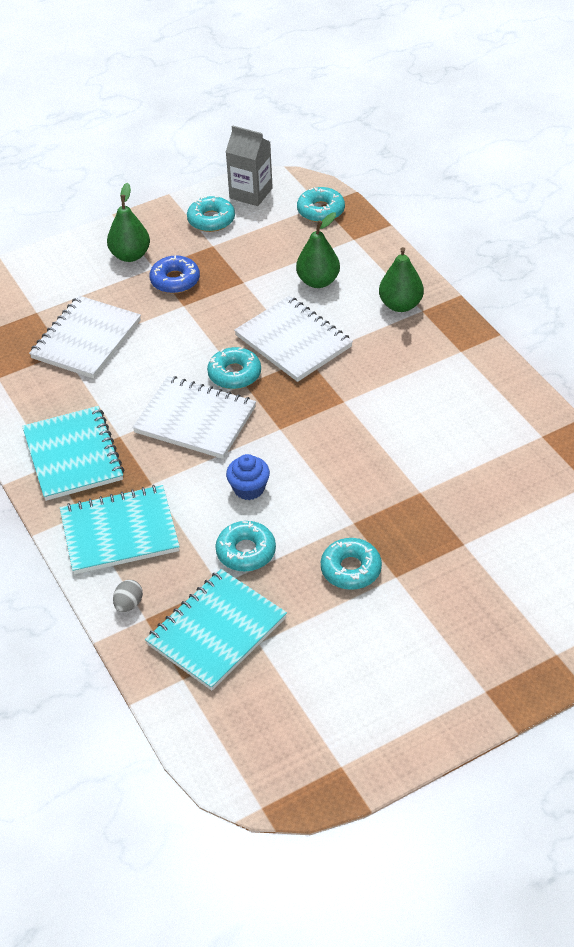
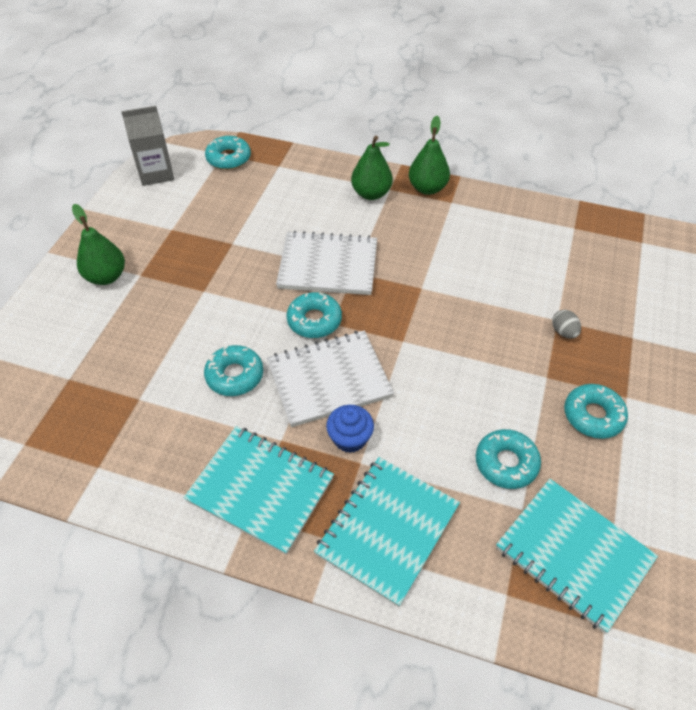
camera: 45 degrees left, 5 degrees up
white notebook [29,295,141,379] -> none
grey egg [113,580,143,612] -> grey egg moved to [552,310,581,339]
turquoise notebook [145,569,287,691] -> turquoise notebook turned 45 degrees counterclockwise [496,479,658,633]
blue donut [149,255,200,294] -> none
turquoise donut [187,196,235,232] -> turquoise donut moved to [204,345,263,396]
blue cupcake [226,454,270,500] -> blue cupcake moved to [326,405,374,453]
green pear [296,213,340,288] -> green pear moved to [409,116,450,195]

